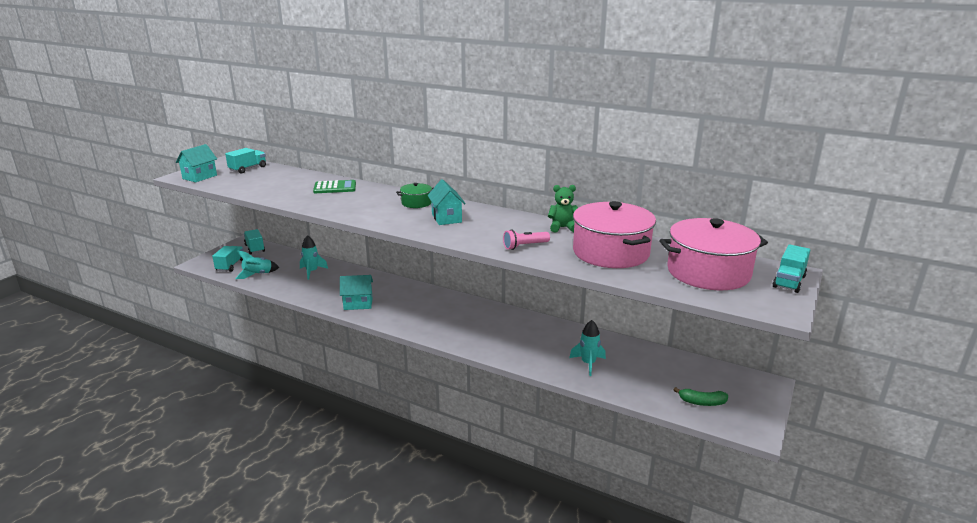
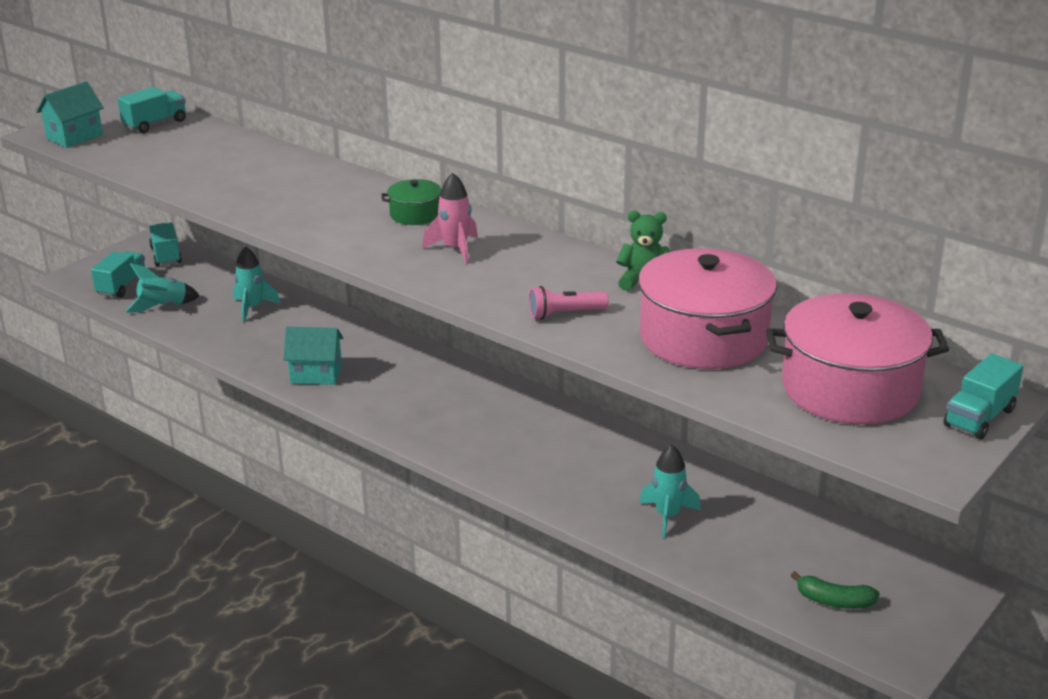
camera: 10 degrees right, 5 degrees up
green calculator [313,180,356,193] -> none
turquoise house [428,179,466,225] -> pink rocket [422,173,478,264]

